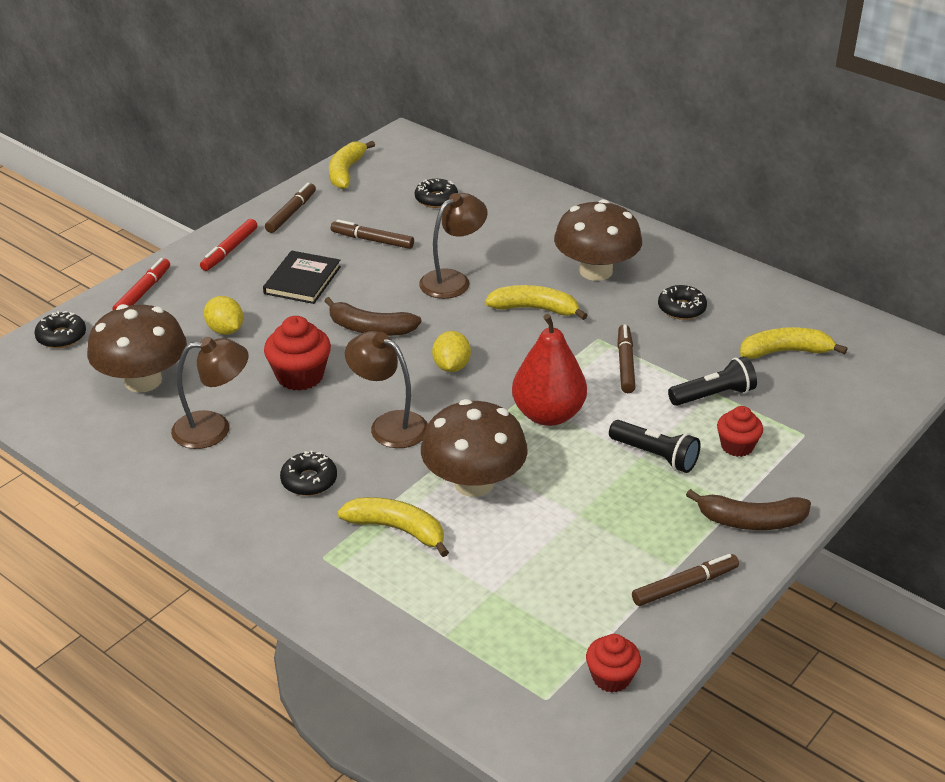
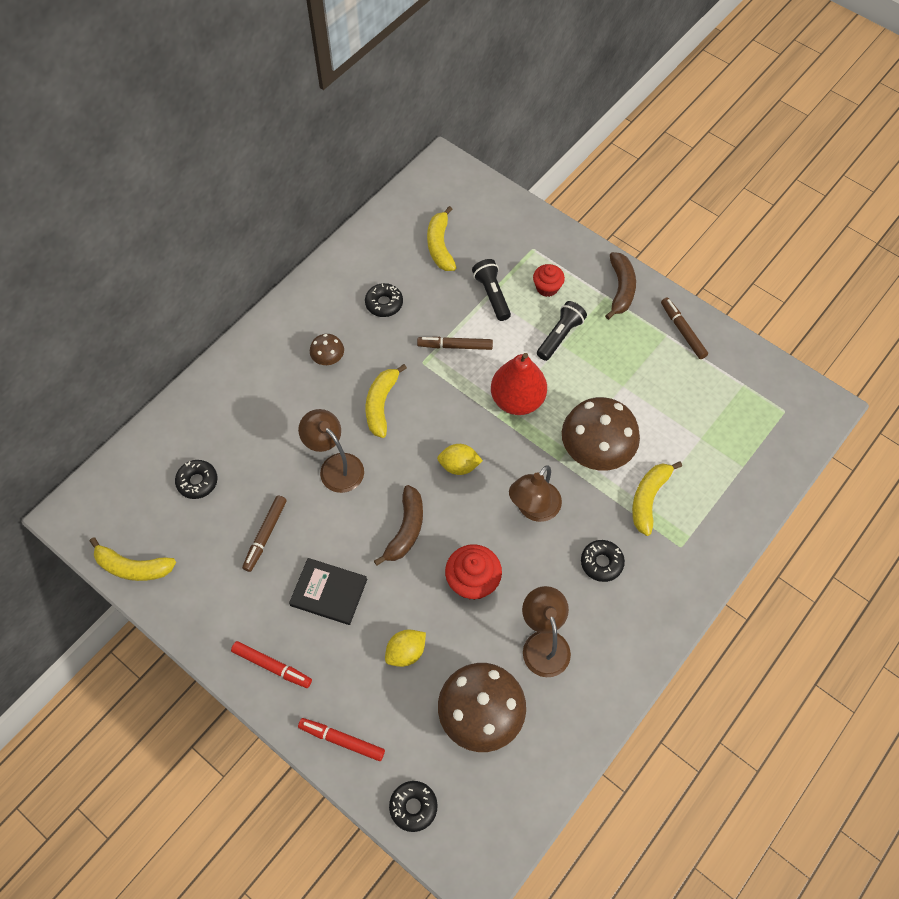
camera: 90 degrees left, 25 degrees up
brown marker [265,183,316,233] -> none
brown mushroom [554,199,642,281] -> brown mushroom [310,334,344,365], size x0.47
red cupcake [586,634,641,693] -> none

